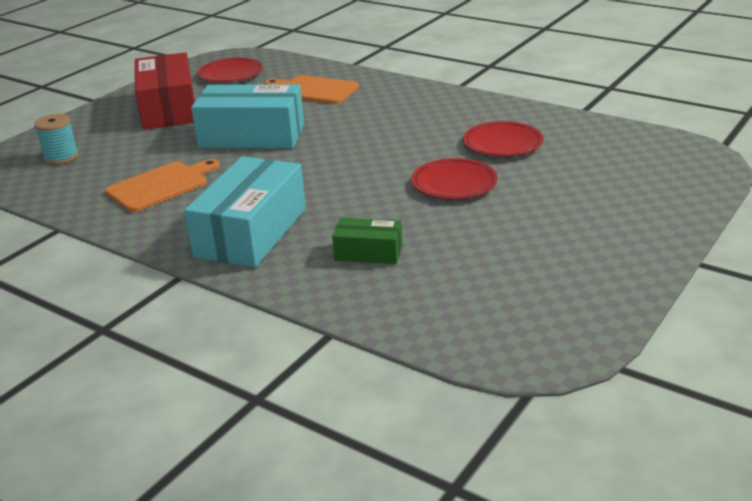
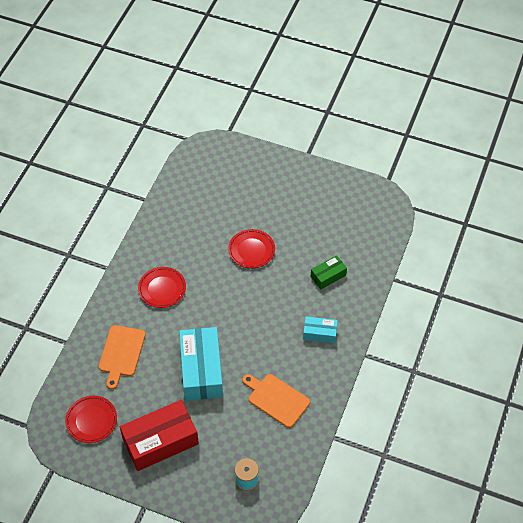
camera: 105 degrees left, 25 degrees up
turquoise box [184,156,306,268] -> turquoise box [303,317,338,343], size x0.51
green box [332,218,403,264] -> green box turned 60 degrees clockwise [311,255,347,290]
red plate [463,121,543,157] -> red plate moved to [138,267,186,308]

